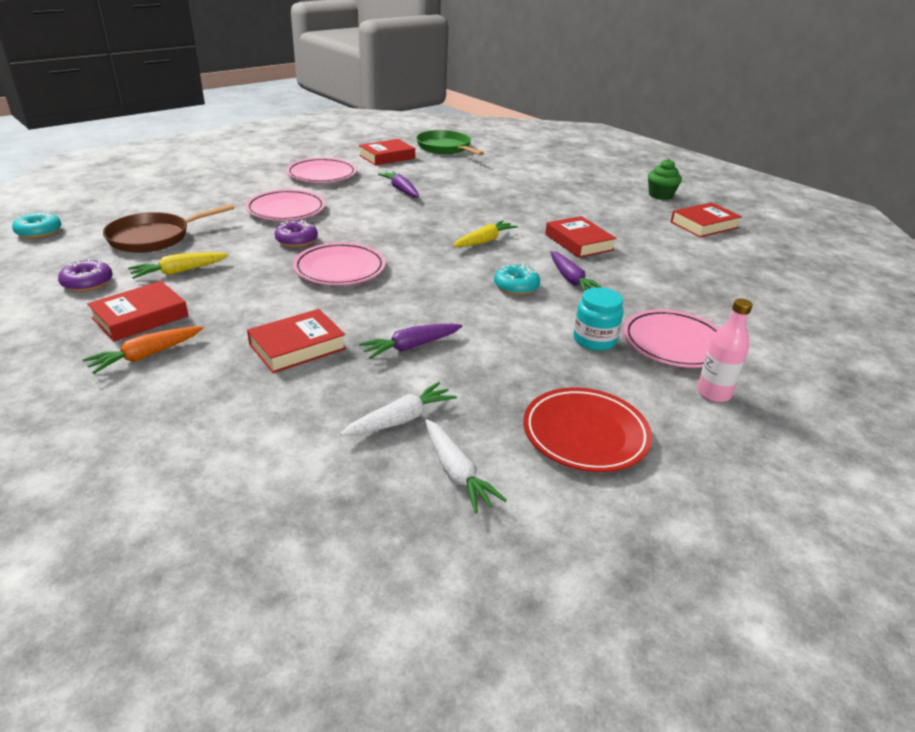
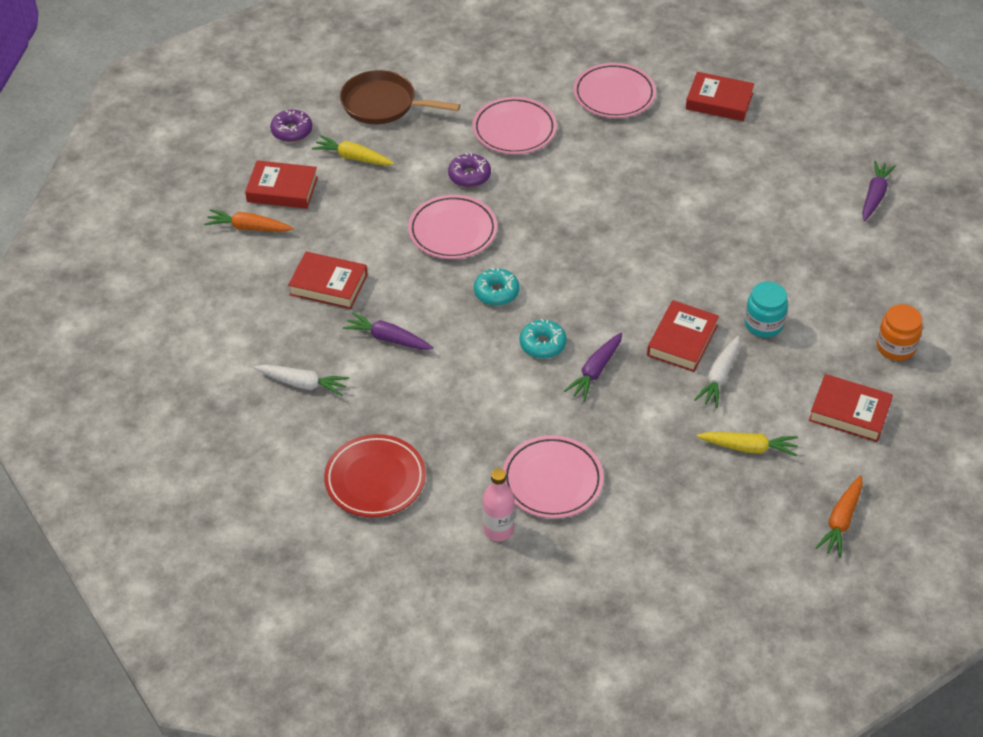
camera: 55 degrees right, 15 degrees up
turquoise donut [12,211,61,238] -> turquoise donut moved to [474,268,520,306]
purple carrot [378,171,419,197] -> purple carrot moved to [862,160,896,221]
green pan [416,130,484,156] -> none
white carrot [425,419,507,513] -> white carrot moved to [694,336,740,408]
yellow carrot [453,220,518,247] -> yellow carrot moved to [697,432,798,457]
turquoise jar [574,287,624,351] -> turquoise jar moved to [745,282,788,338]
green cupcake [648,159,682,200] -> orange jar [877,304,923,361]
none -> orange carrot [815,475,863,558]

